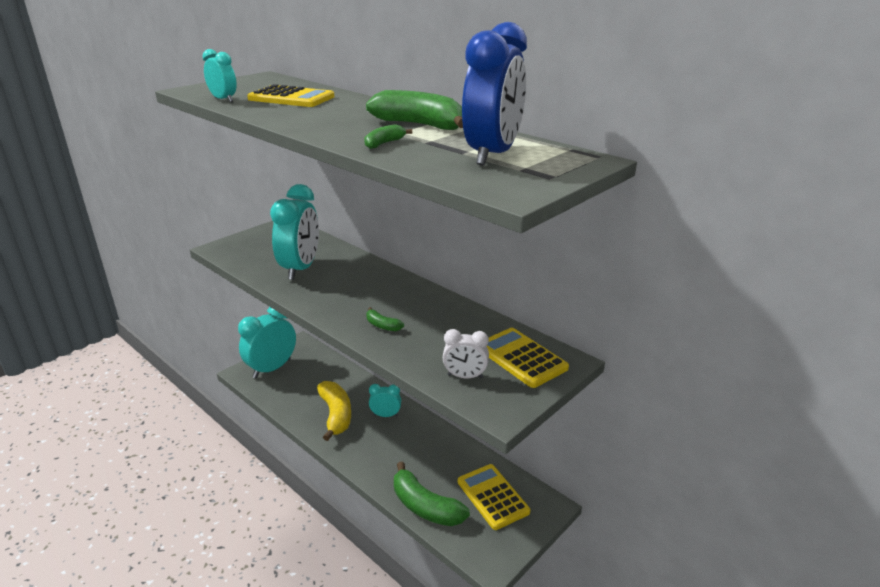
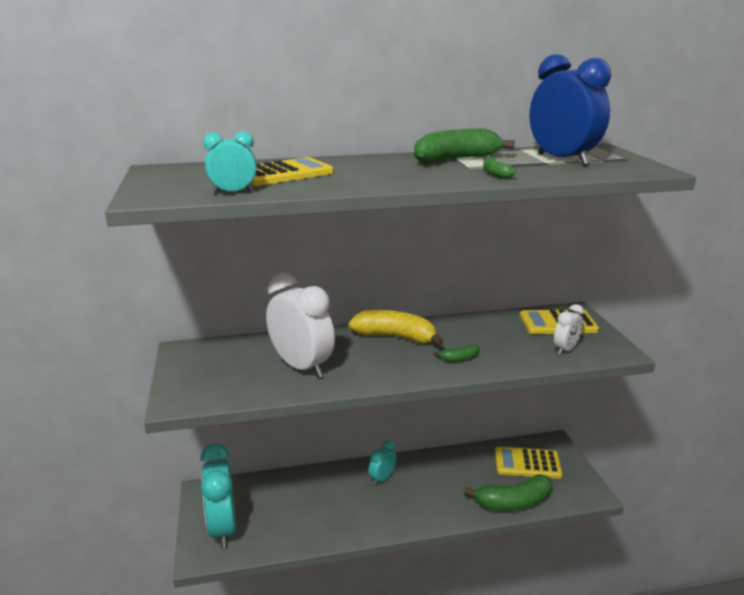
camera: 55 degrees left, 5 degrees down
turquoise clock [270,184,319,280] -> white clock [266,272,335,378]
yellow banana [317,381,351,441] -> yellow banana moved to [349,310,444,346]

